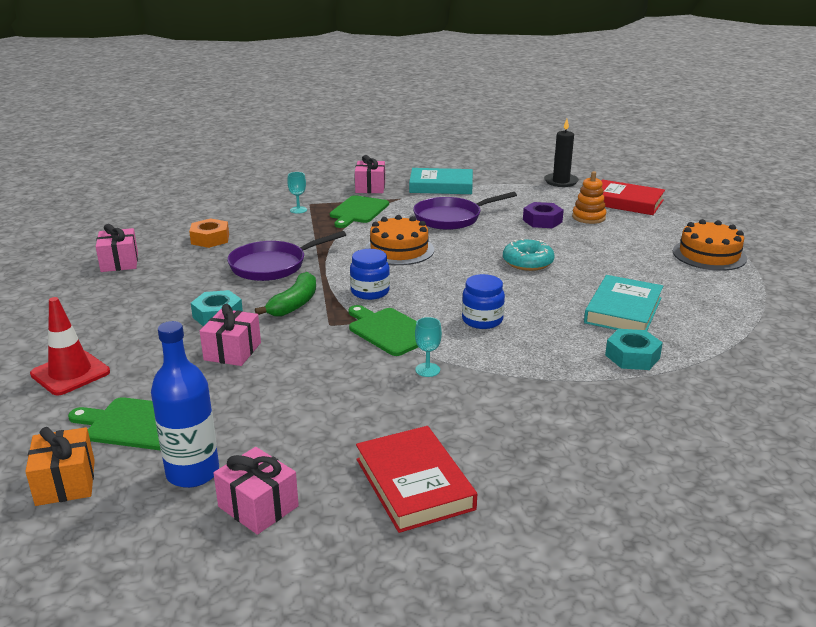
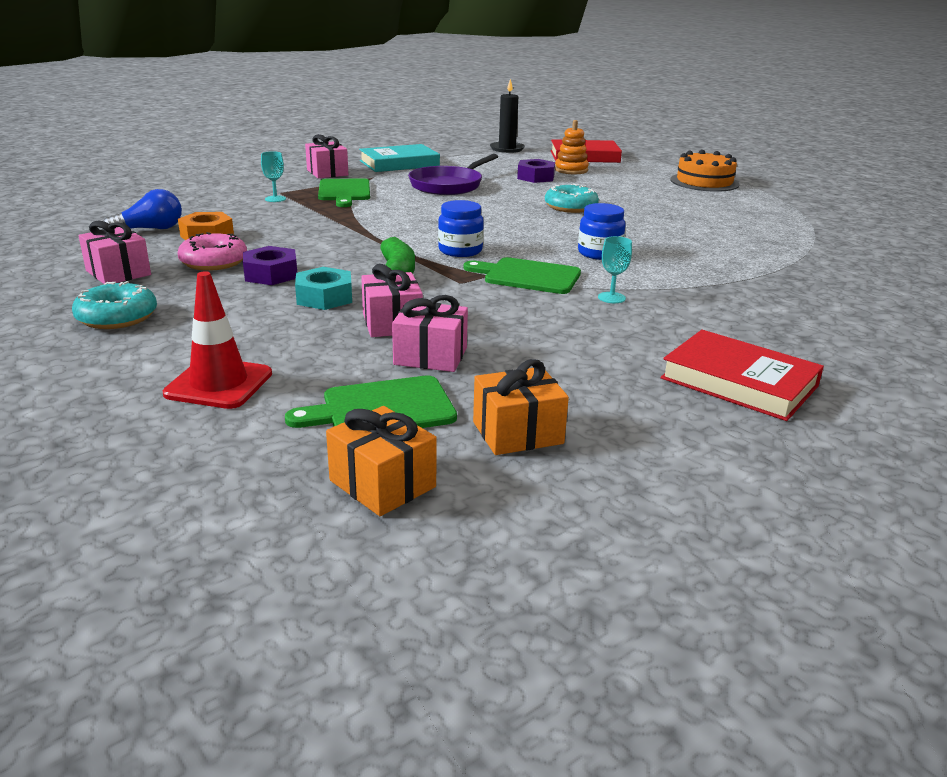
camera: 30 degrees left, 0 degrees up
blue bottle [151,321,219,488] -> orange gift [473,359,569,455]
pink gift [213,447,299,535] -> pink gift moved to [392,295,468,372]
purple pan [227,231,346,281] -> none
orange cake [365,215,434,265] -> none
turquoise book [584,275,663,331] -> none
turquoise nut [605,329,663,370] -> none
none -> turquoise donut [72,281,157,329]
none -> blue light bulb [104,189,182,229]
none -> pink donut [177,232,247,271]
none -> purple nut [243,246,297,285]

